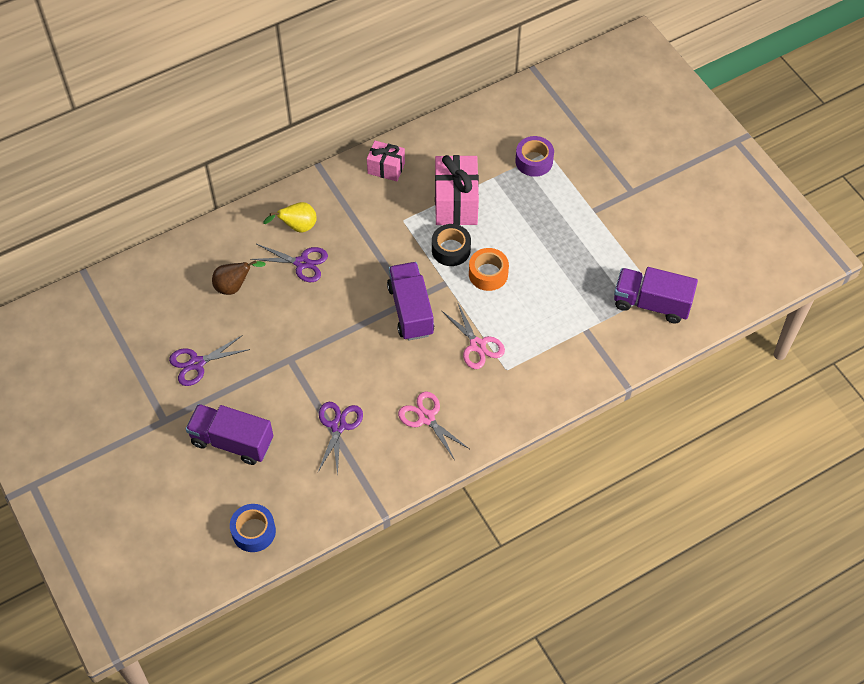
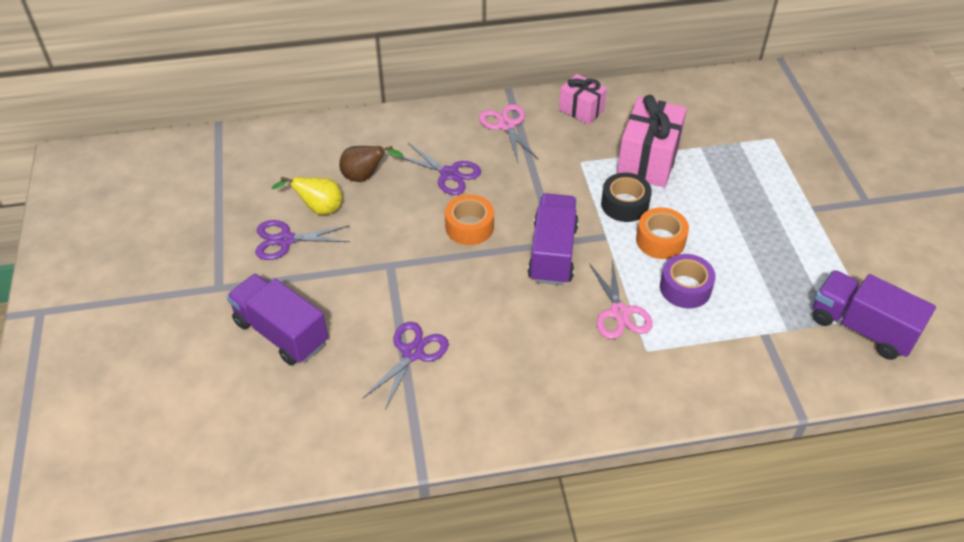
camera: 20 degrees right, 10 degrees down
blue tape [230,504,276,552] -> none
yellow pear [263,202,317,233] -> yellow pear moved to [272,177,343,215]
pink scissors [398,391,469,460] -> pink scissors moved to [479,104,538,161]
purple tape [515,136,554,177] -> purple tape moved to [660,254,716,308]
none -> orange tape [445,194,494,245]

